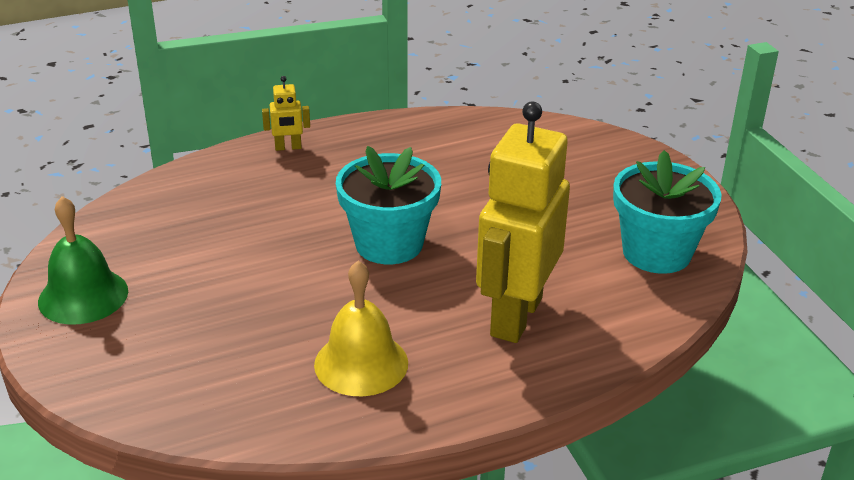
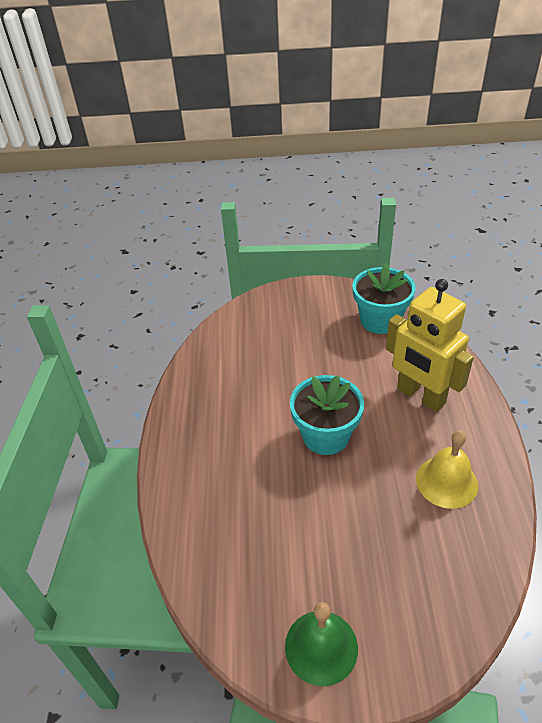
camera: 65 degrees left, 10 degrees up
yellow robot [262,76,310,151] -> none

